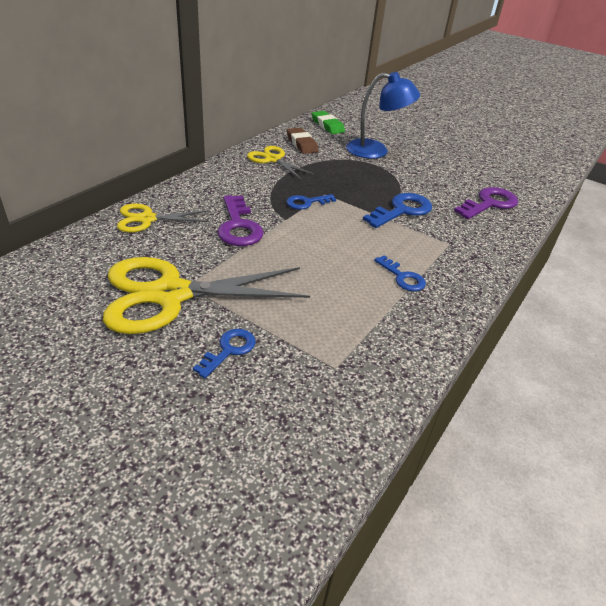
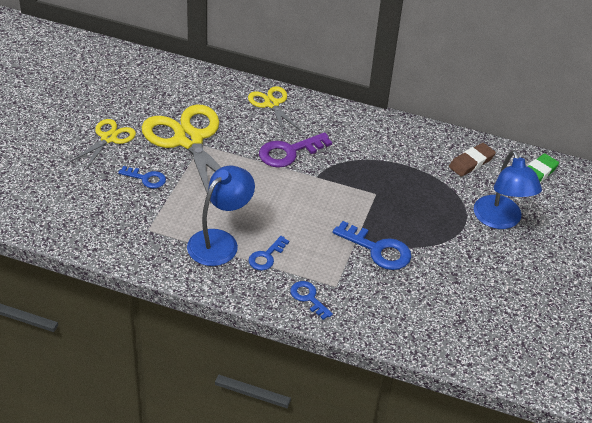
camera: 75 degrees right, 5 degrees up
yellow scissors [247,146,315,179] -> yellow scissors moved to [70,119,136,171]
blue key [286,194,336,209] -> blue key moved to [290,281,333,320]
purple key [454,187,518,219] -> none
none -> blue lamp [187,166,255,266]

